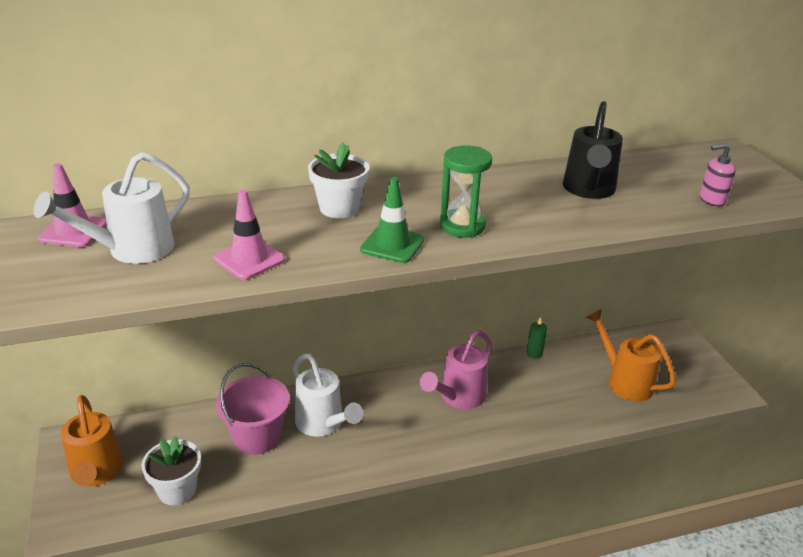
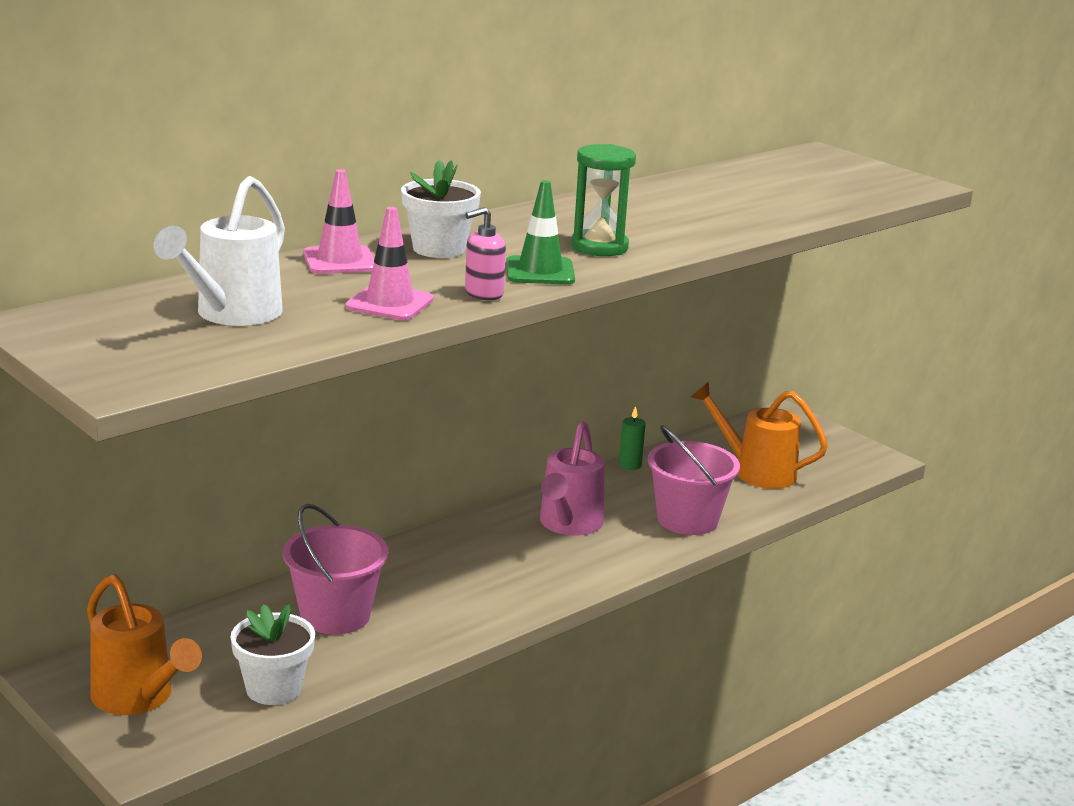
camera: 25 degrees left, 10 degrees down
pink traffic cone [38,163,107,247] -> pink traffic cone moved to [303,169,374,274]
white watering can [293,353,363,437] -> none
black watering can [563,101,623,199] -> none
pink soap dispenser [700,143,735,207] -> pink soap dispenser moved to [465,207,506,300]
none -> pink bucket [648,425,740,535]

